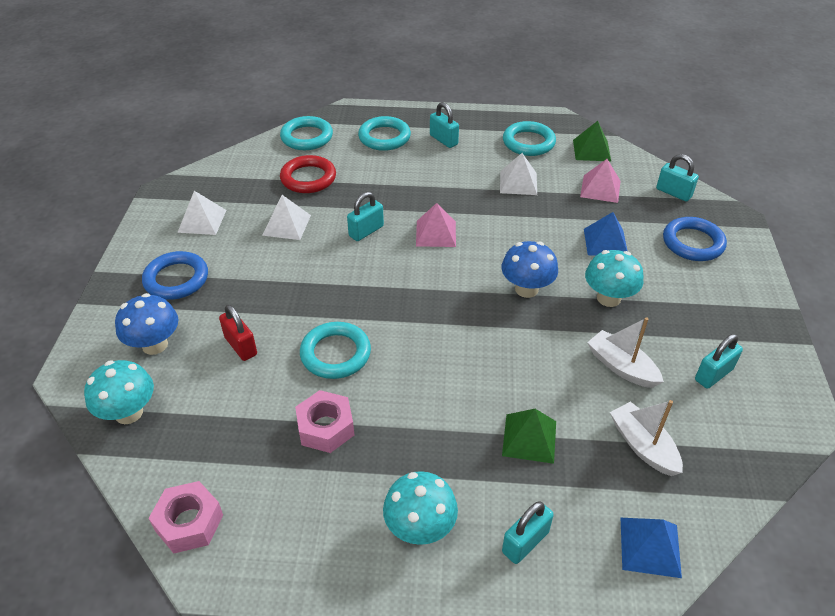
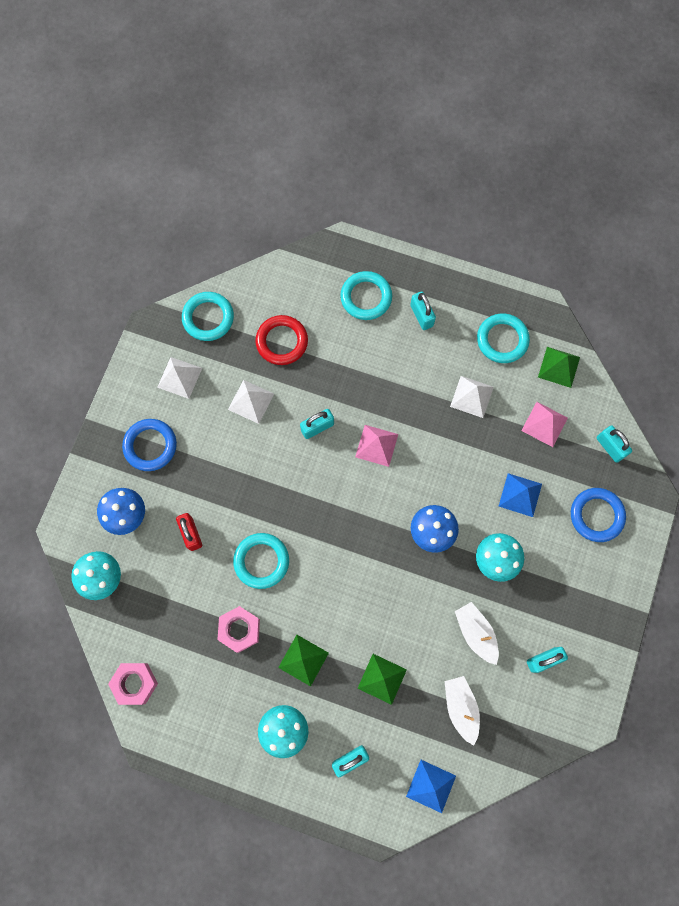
camera: 15 degrees right, 30 degrees up
turquoise ring [280,116,333,150] -> turquoise ring moved to [182,292,234,341]
none -> green pyramid [278,635,329,687]

